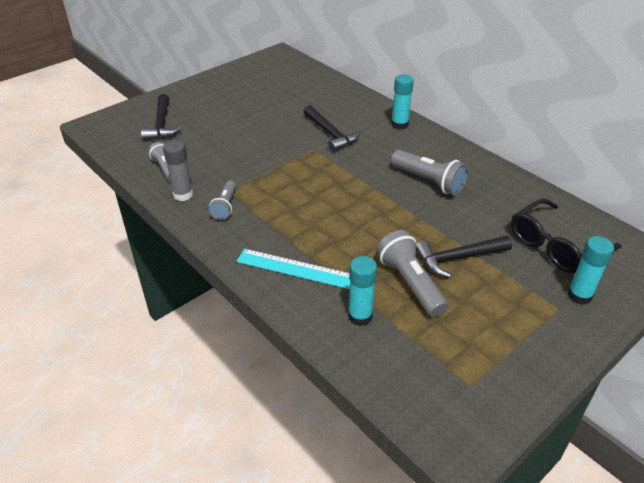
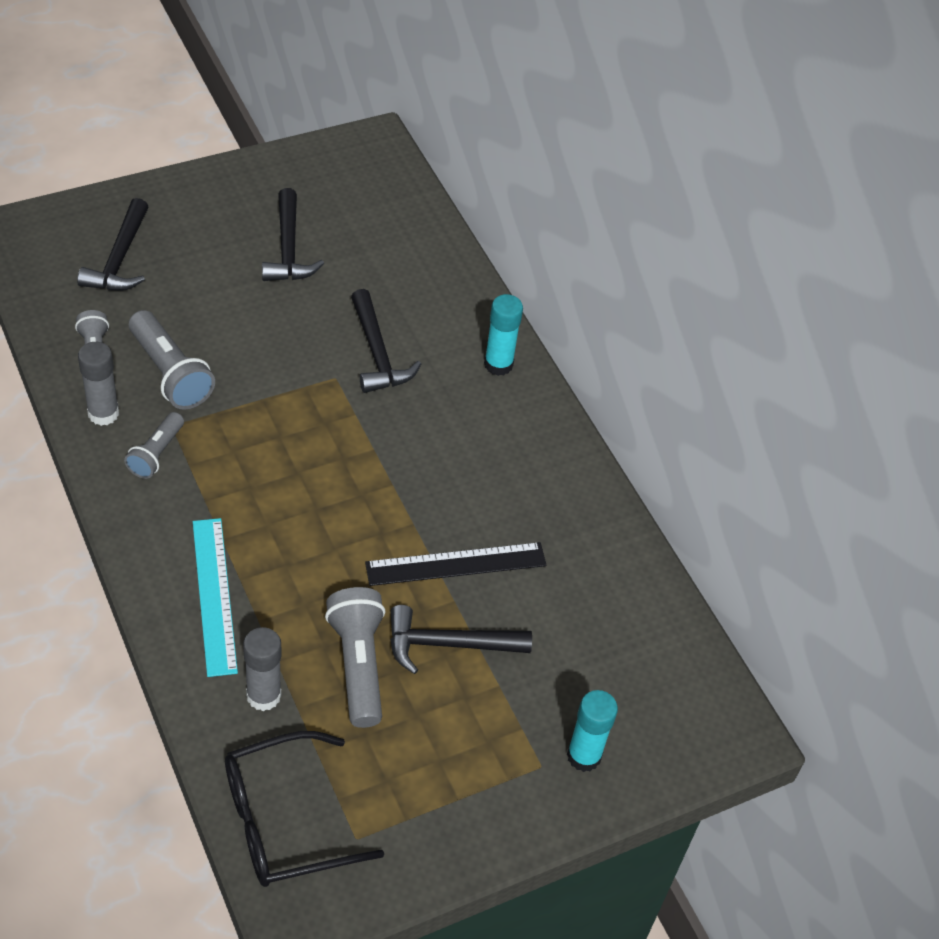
camera: 10 degrees right, 10 degrees up
turquoise ruler [236,249,350,289] -> turquoise ruler turned 45 degrees clockwise [193,518,238,677]
turquoise glue stick [348,256,377,326] -> grey glue stick [243,627,281,711]
grey flashlight [391,150,468,196] -> grey flashlight moved to [129,310,215,410]
black glasses [511,199,622,273] -> black glasses moved to [225,731,384,887]
none -> black hammer [262,188,324,281]
none -> black ruler [365,542,546,586]

